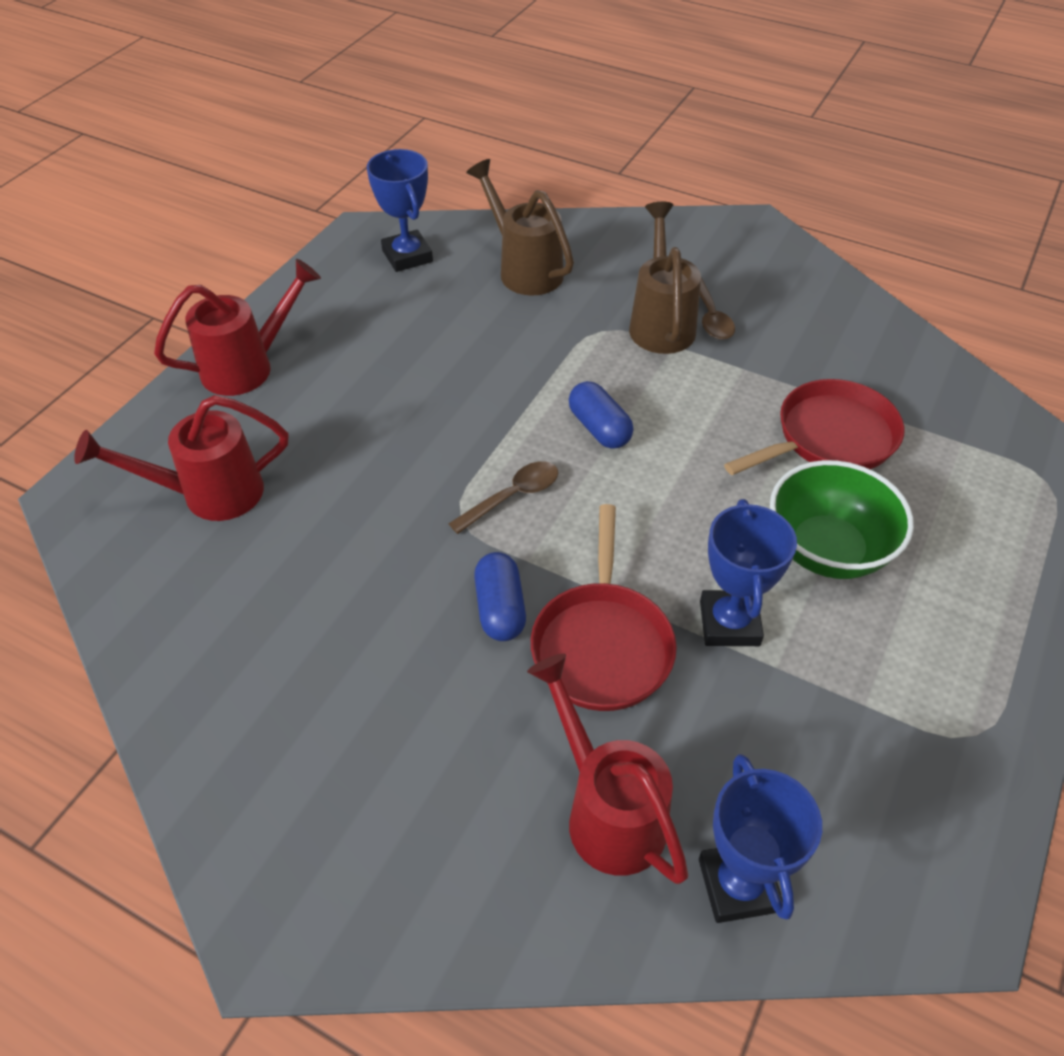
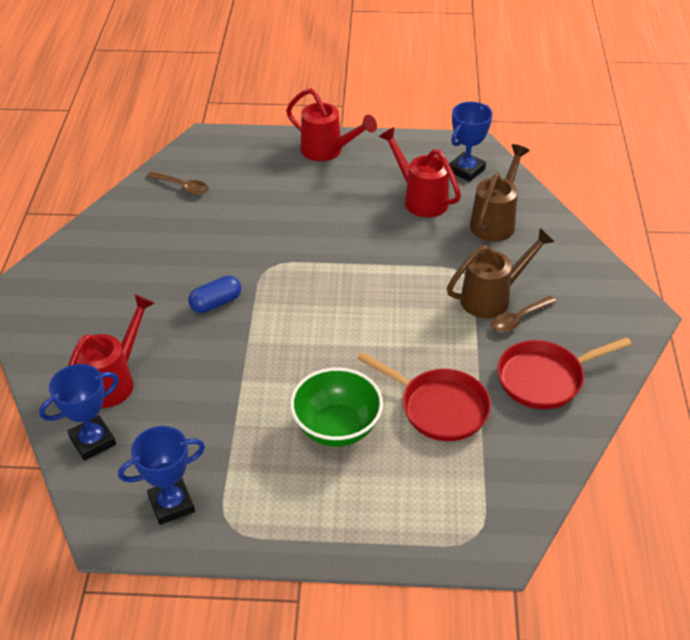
camera: 65 degrees right, 5 degrees down
red watering can [74,395,289,521] -> red watering can moved to [379,127,461,217]
brown spoon [448,461,558,534] -> brown spoon moved to [147,172,209,195]
red pan [531,504,677,711] -> red pan moved to [497,337,632,409]
blue capsule [569,381,634,449] -> none
blue trophy [700,499,797,646] -> blue trophy moved to [118,426,205,525]

